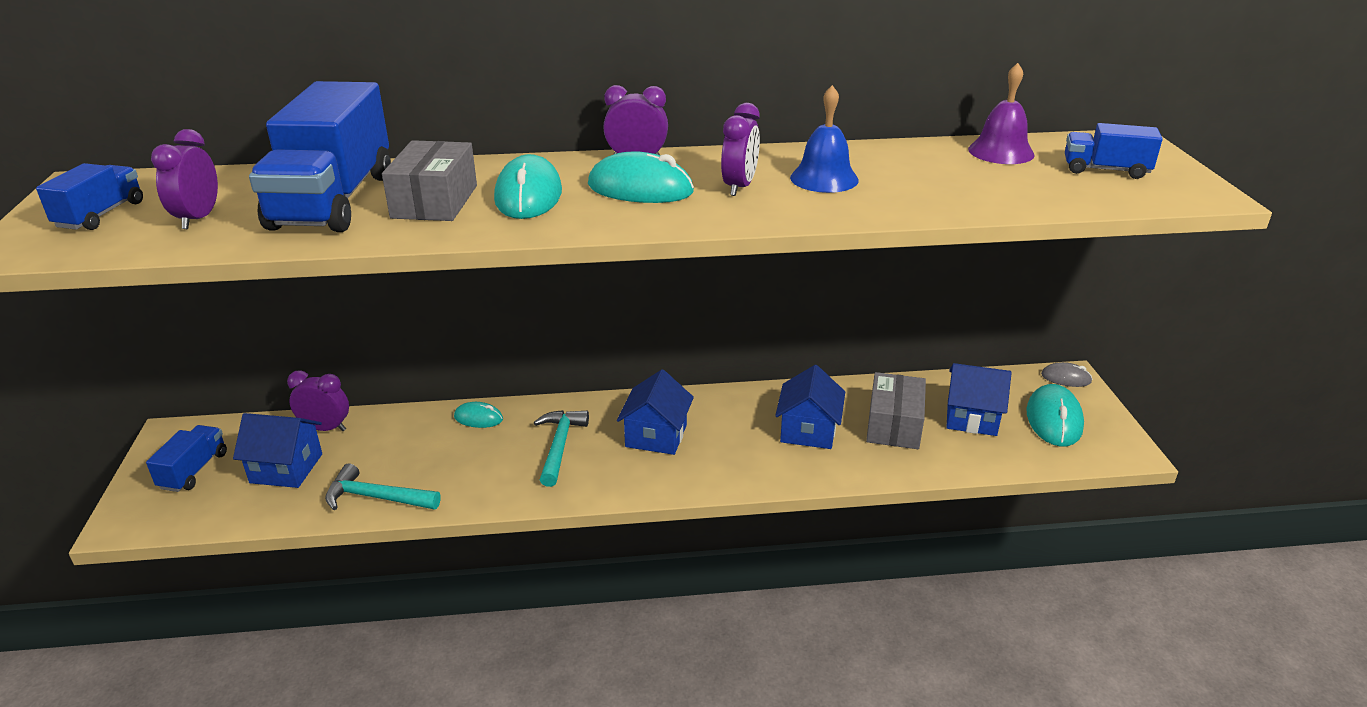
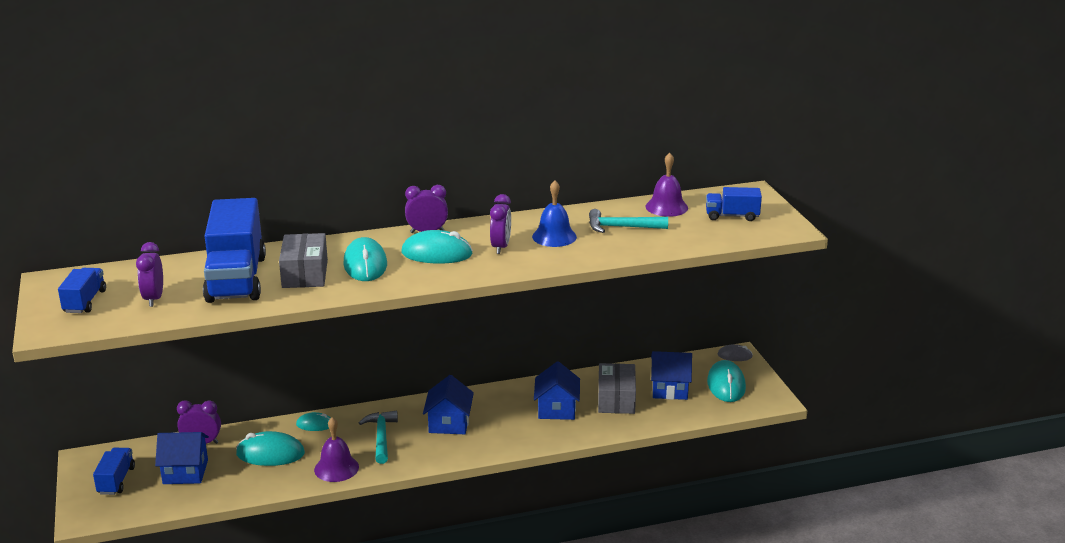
camera: 10 degrees left, 5 degrees down
turquoise hammer [325,463,441,510] -> turquoise hammer moved to [589,209,668,233]
none -> turquoise mouse [236,431,305,466]
none -> purple bell [314,417,359,482]

